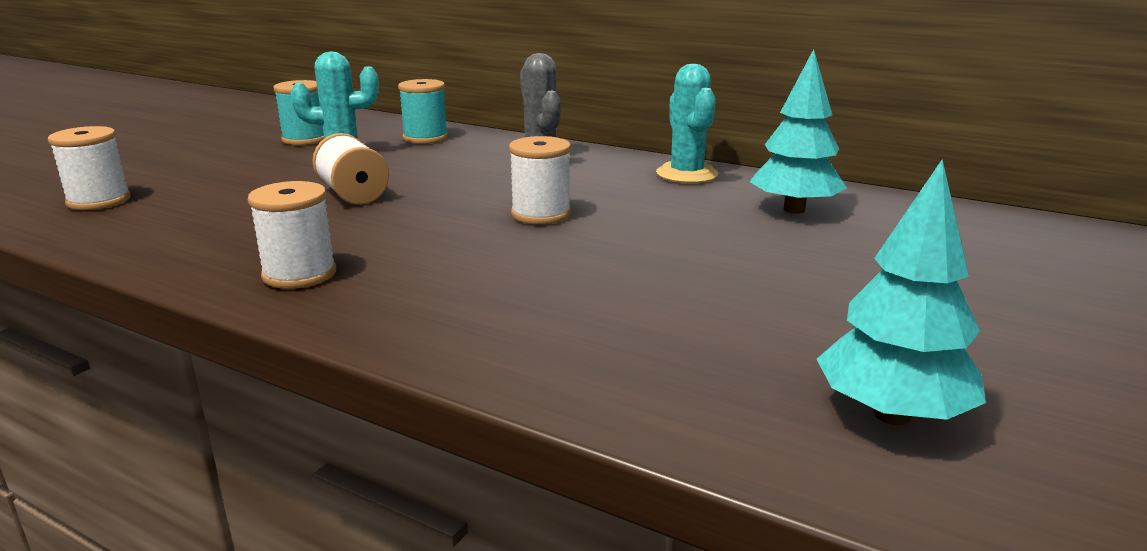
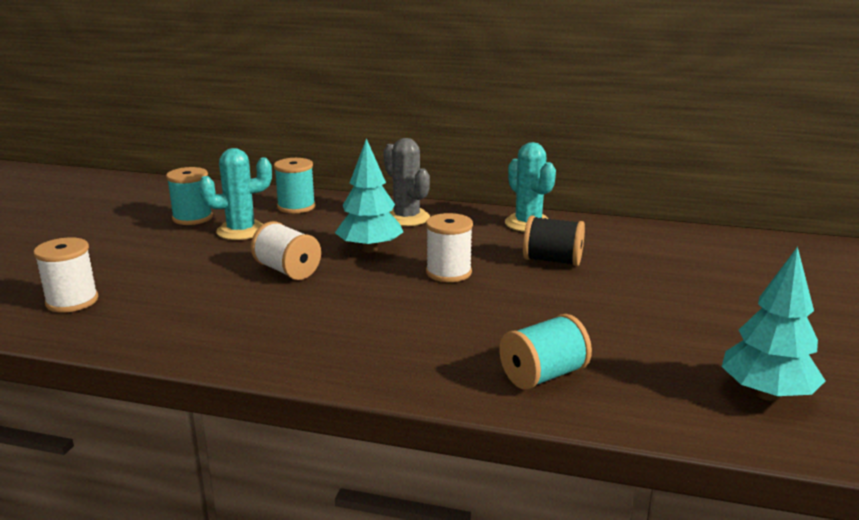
camera: 15 degrees left, 0 degrees up
white spool [248,181,336,289] -> none
turquoise tree [750,49,847,214] -> turquoise tree moved to [335,138,403,253]
none -> turquoise spool [499,314,592,390]
none -> black spool [523,215,585,266]

